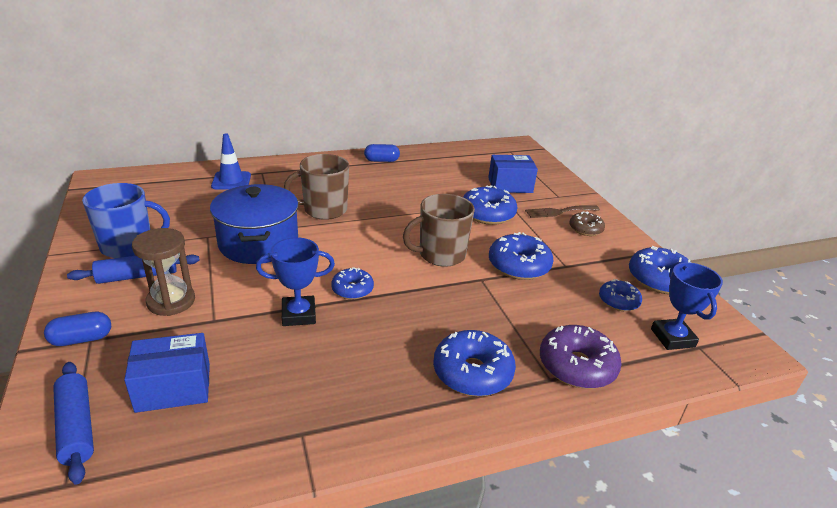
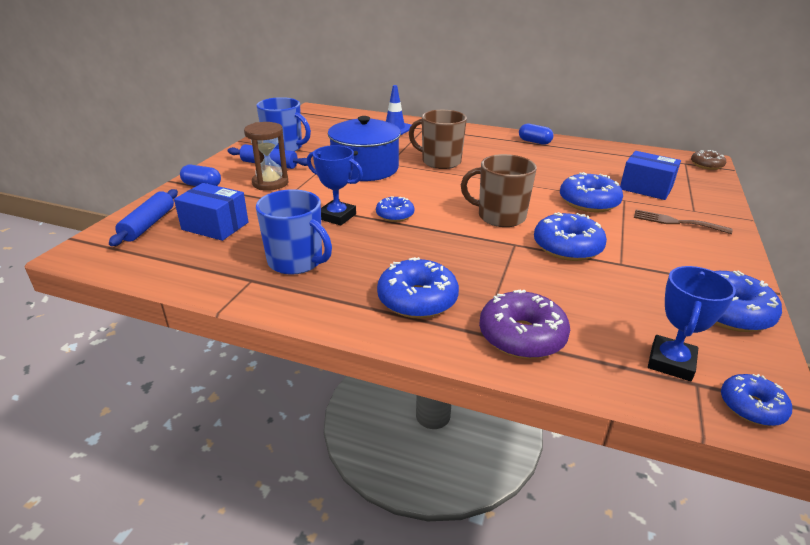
camera: 40 degrees right, 0 degrees up
brown donut [569,211,605,236] -> brown donut moved to [691,150,726,170]
blue donut [599,279,642,311] -> blue donut moved to [721,374,792,426]
none -> blue mug [256,189,332,275]

